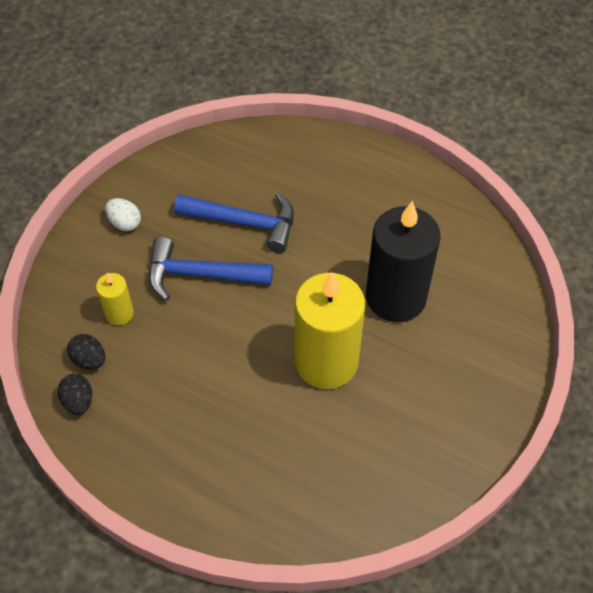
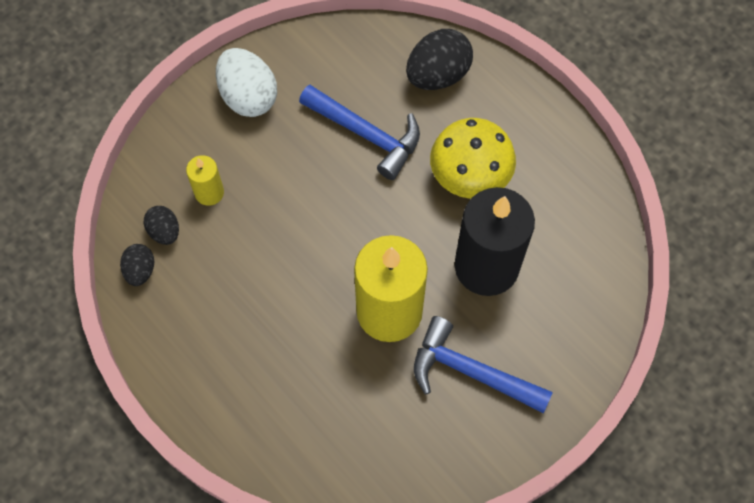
camera: 20 degrees right, 10 degrees up
white egg [105,198,141,231] -> white egg [216,48,277,117], size x1.79
blue hammer [149,237,273,301] -> blue hammer moved to [414,316,553,413]
none -> black egg [406,29,473,90]
none -> yellow mushroom [430,118,516,199]

